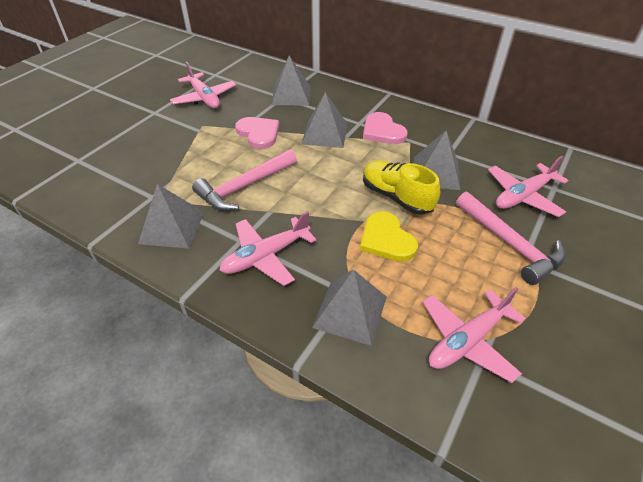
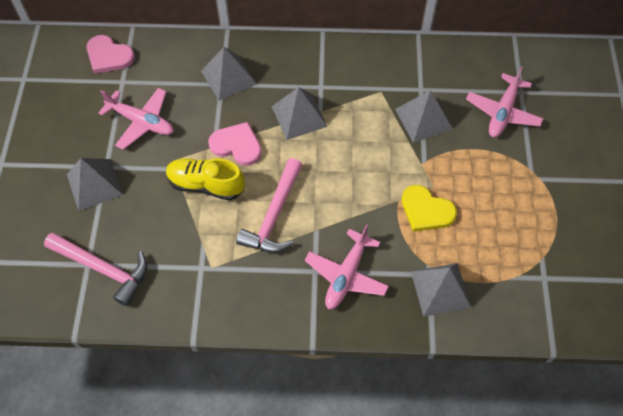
camera: 30 degrees left, 15 degrees up
grey pyramid [138,184,204,249] -> grey pyramid moved to [67,158,123,211]
pink heart [363,112,408,144] -> pink heart moved to [87,35,135,74]
yellow shoe [363,160,440,215] -> yellow shoe moved to [166,158,245,200]
pink plane [422,287,526,383] -> none
pink hammer [456,192,565,285] -> pink hammer moved to [44,232,147,306]

